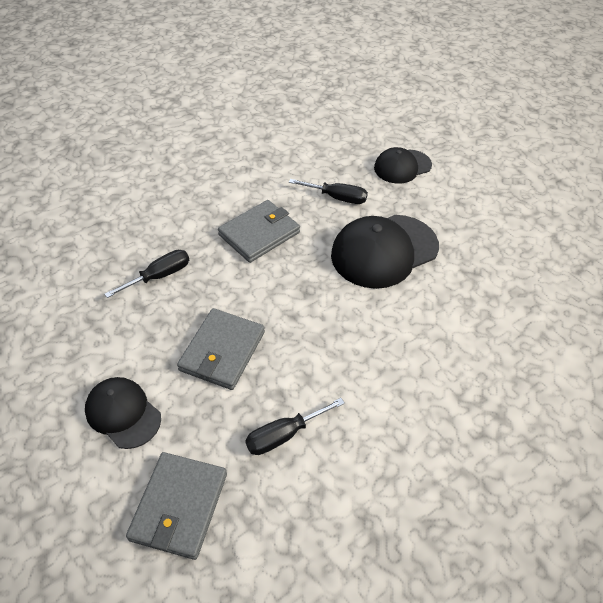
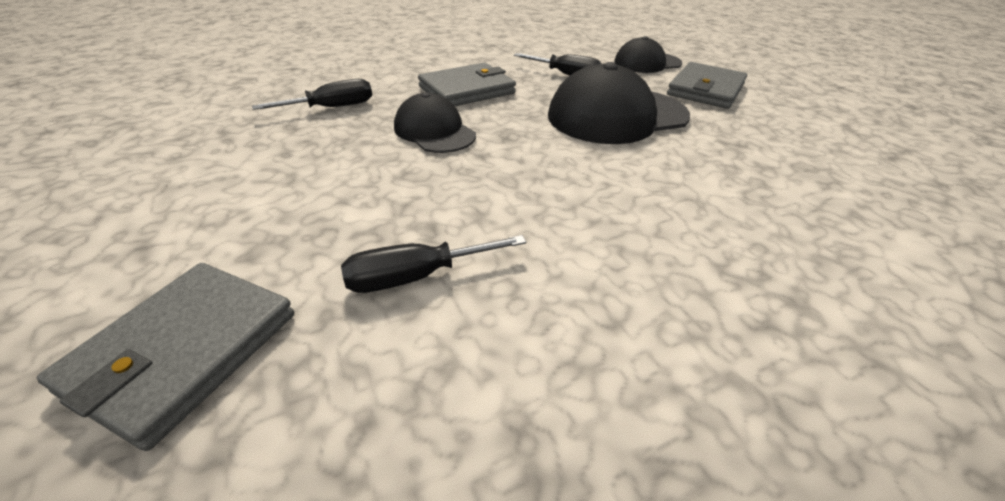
camera: 10 degrees right, 10 degrees down
black cap [85,377,161,449] -> black cap moved to [394,93,476,153]
grey wallet [177,308,265,390] -> grey wallet moved to [667,62,747,109]

